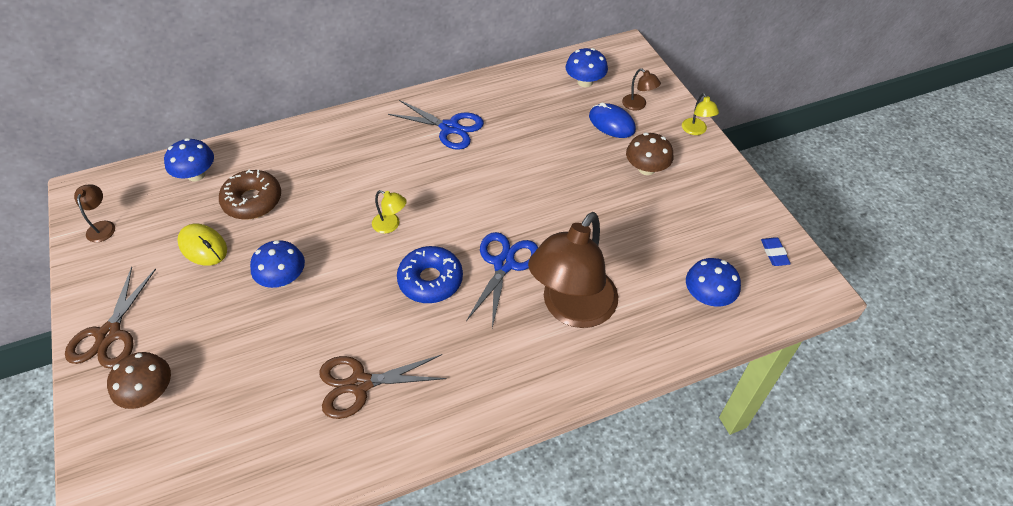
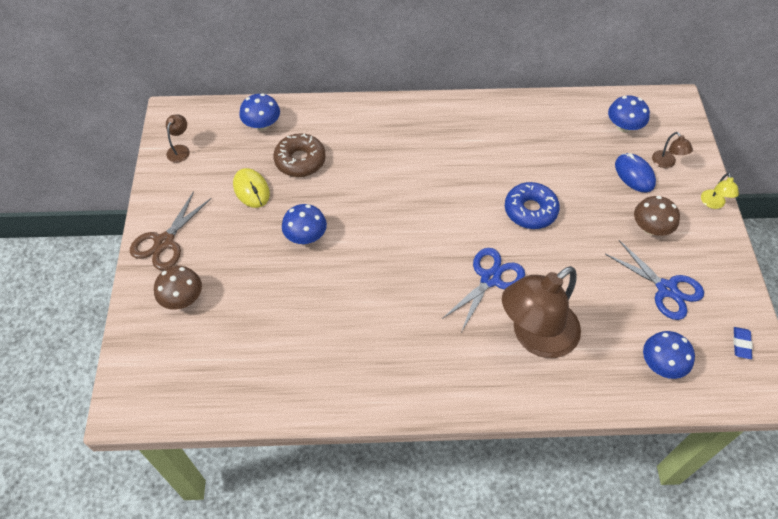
camera: 20 degrees right, 5 degrees up
brown scissors [319,354,447,419] -> none
yellow lamp [372,190,407,234] -> none
blue scissors [388,100,484,150] -> blue scissors moved to [605,240,704,320]
blue donut [397,246,463,303] -> blue donut moved to [505,182,560,229]

